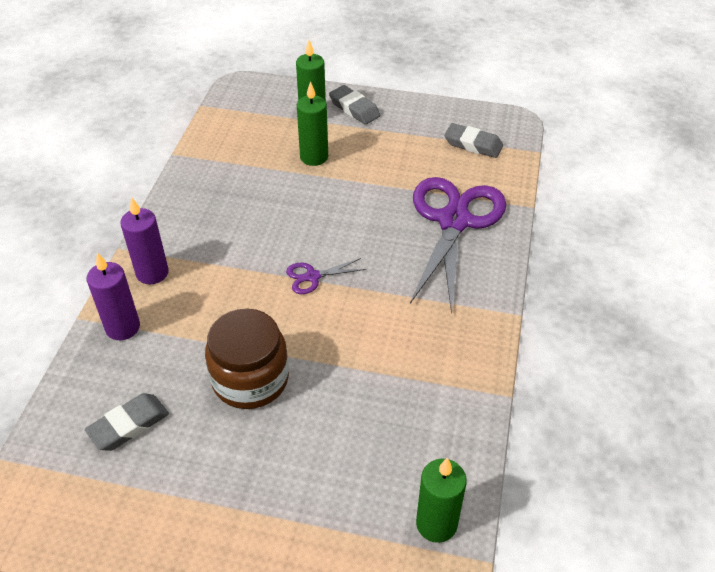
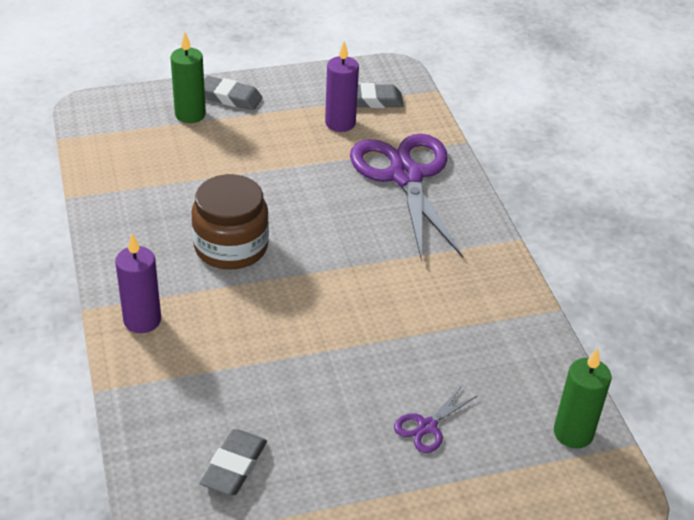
camera: 30 degrees left, 5 degrees down
purple candle [87,252,140,340] -> purple candle moved to [325,41,359,132]
brown jar [205,309,289,409] -> brown jar moved to [191,174,269,270]
purple scissors [286,258,366,294] -> purple scissors moved to [394,386,477,453]
green candle [297,81,328,166] -> none

